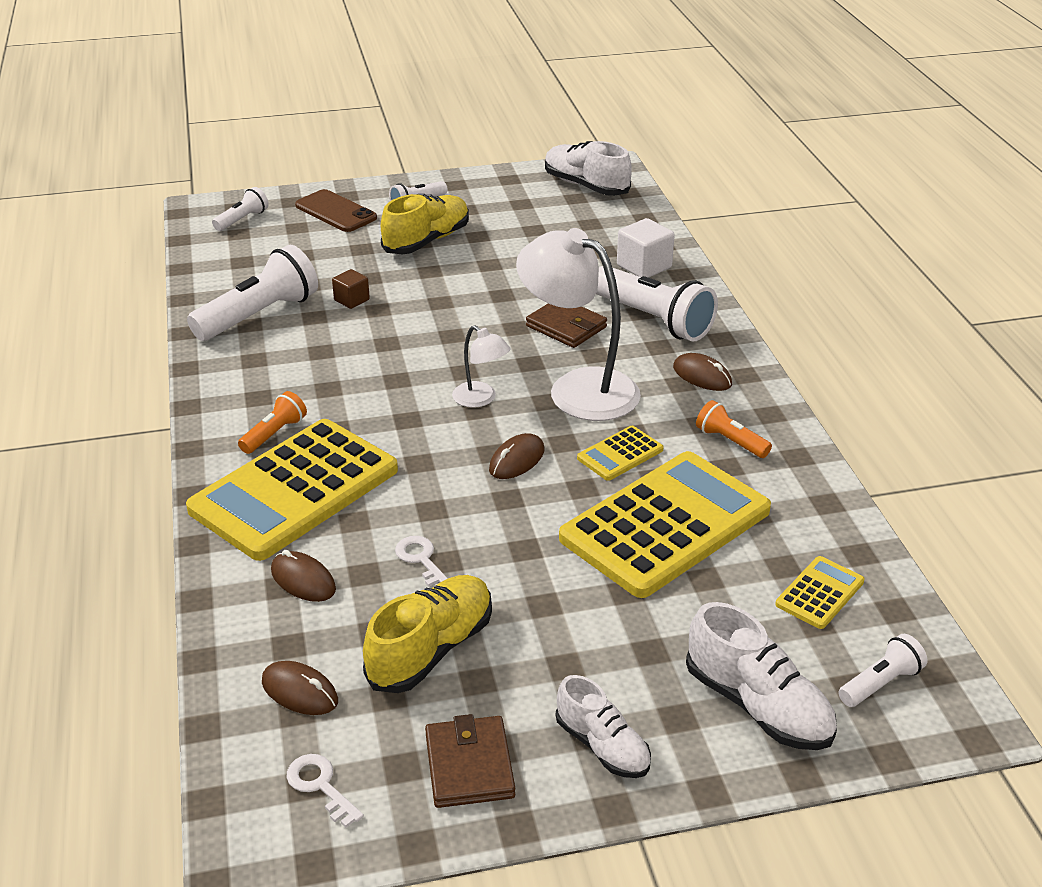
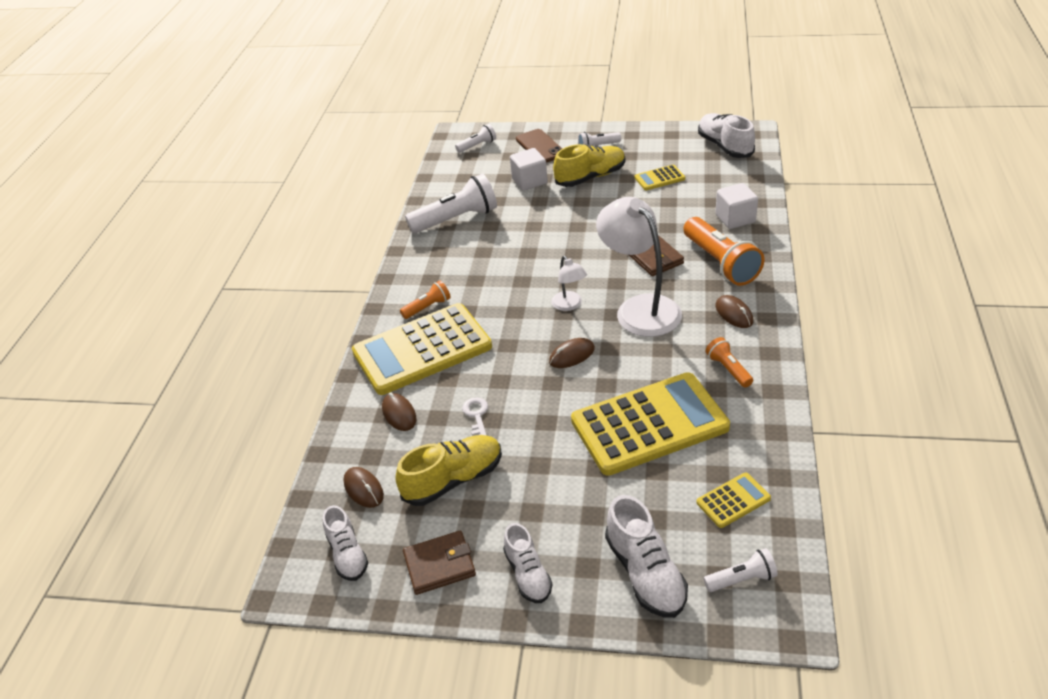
camera: 25 degrees right, 5 degrees up
white key [286,754,364,828] -> white shoe [323,505,368,581]
brown cube [332,269,370,309] -> none
brown wallet [425,714,515,808] -> brown wallet turned 60 degrees clockwise [403,531,476,595]
yellow calculator [577,426,664,481] -> yellow calculator moved to [635,165,685,191]
white flashlight [596,266,718,342] -> orange flashlight [684,217,765,286]
none -> white cube [510,148,548,191]

